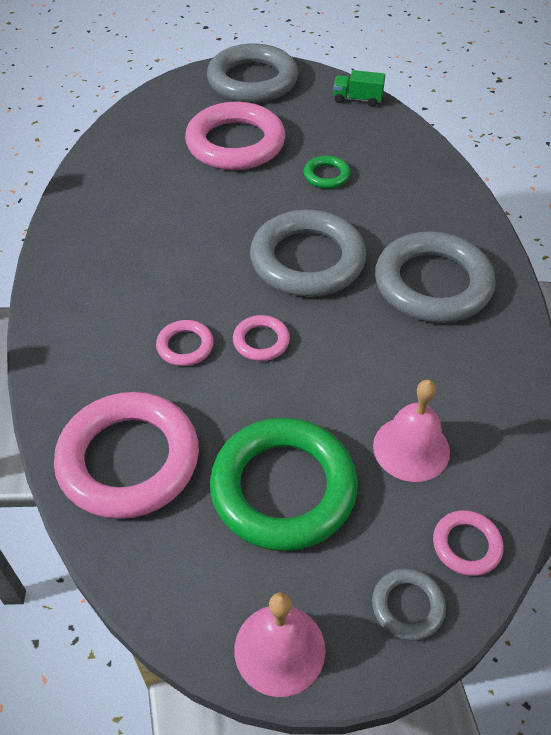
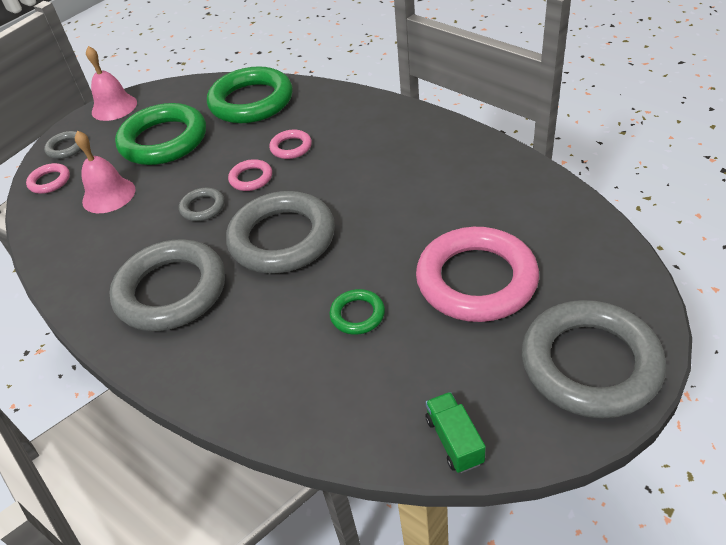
camera: 140 degrees right, 5 degrees down
pink ring [54,392,199,519] -> green ring [207,66,293,123]
green truck [333,70,385,107] -> green truck turned 75 degrees counterclockwise [426,392,486,473]
none -> grey ring [179,188,225,221]

